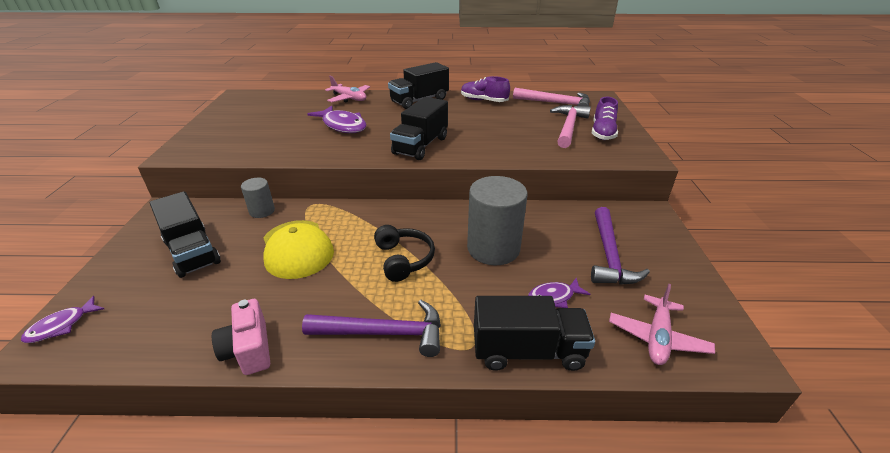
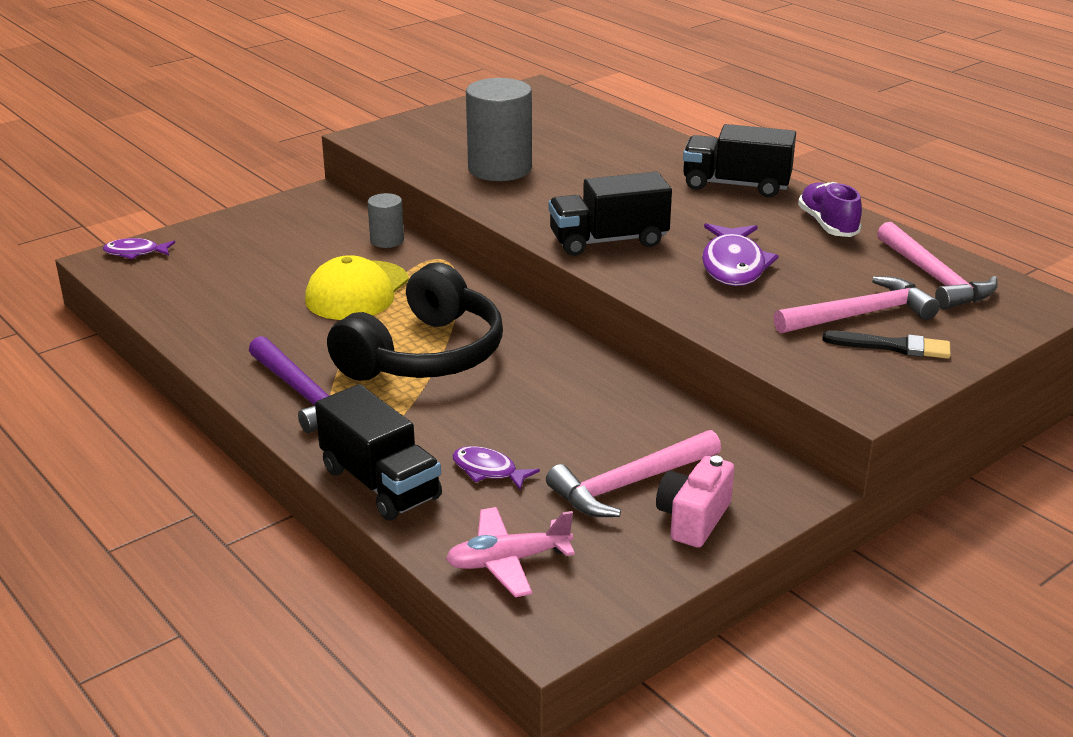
camera: 50 degrees right, 5 degrees down
black truck [150,191,221,278] -> none
pink camera [212,299,270,375] -> pink camera moved to [656,456,735,548]
purple fish [307,106,367,133] -> purple fish moved to [702,223,779,286]
pink plane [325,76,370,103] -> none
black headphones [374,225,435,282] -> black headphones [327,263,503,381], size x1.82
grey cylinder [467,176,527,265] -> grey cylinder moved to [466,78,532,181]
purple hammer [591,207,650,285] -> pink hammer [546,430,721,517]
purple shoe [592,97,618,140] -> black brush [822,331,951,359]

